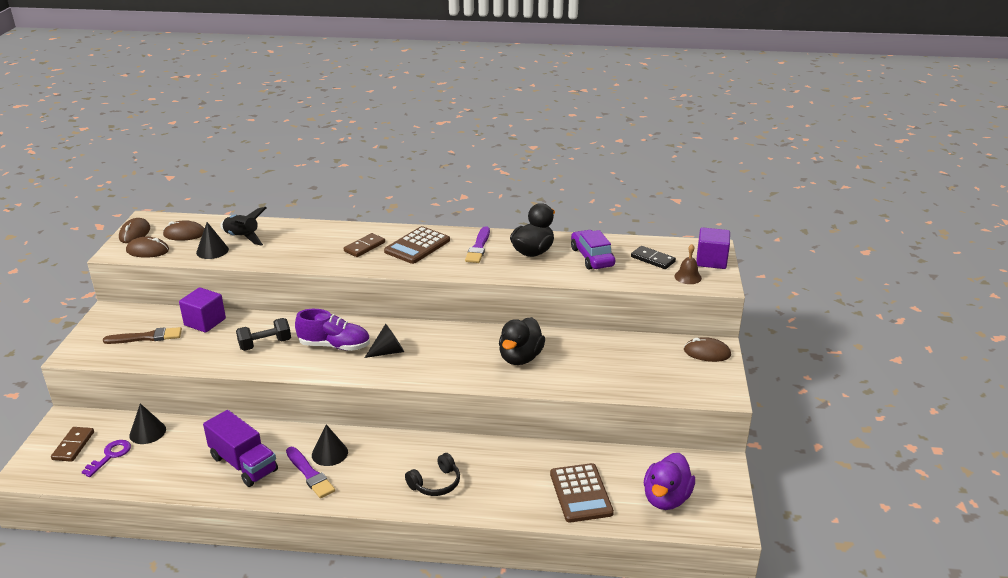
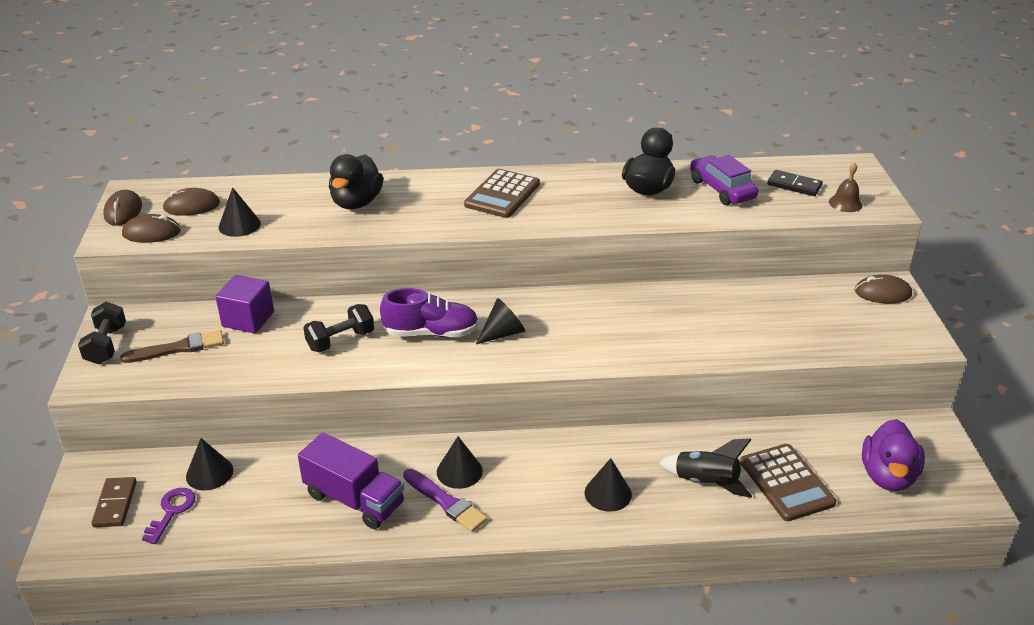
camera: 10 degrees left, 5 degrees up
black rocket [220,207,266,246] -> black rocket moved to [659,438,752,498]
brown domino [344,233,385,257] -> none
black headphones [405,453,460,496] -> black cone [585,458,632,512]
purple brush [465,226,490,263] -> none
black duck [499,317,545,365] -> black duck moved to [329,154,383,209]
purple cube [696,227,730,269] -> none
none -> black dumbbell [78,302,126,364]

